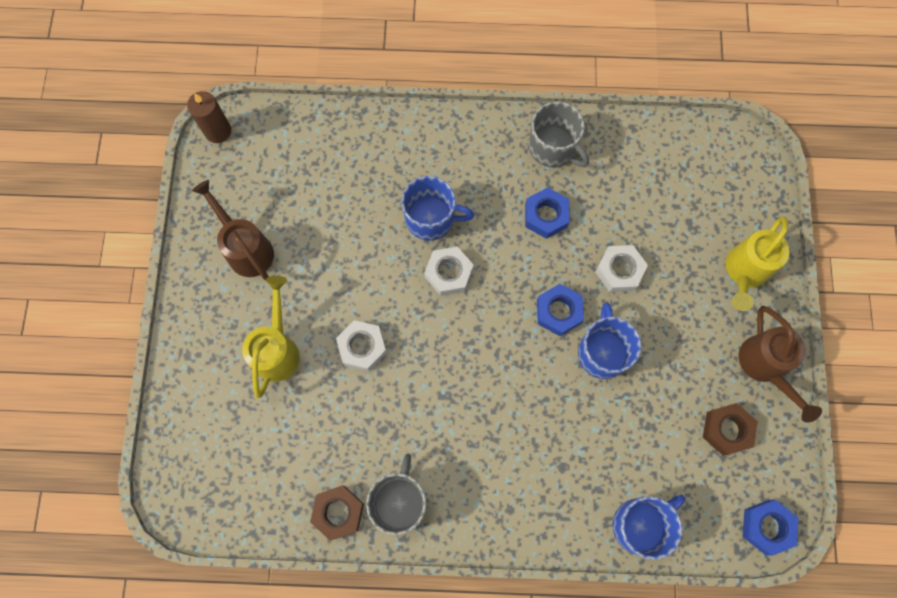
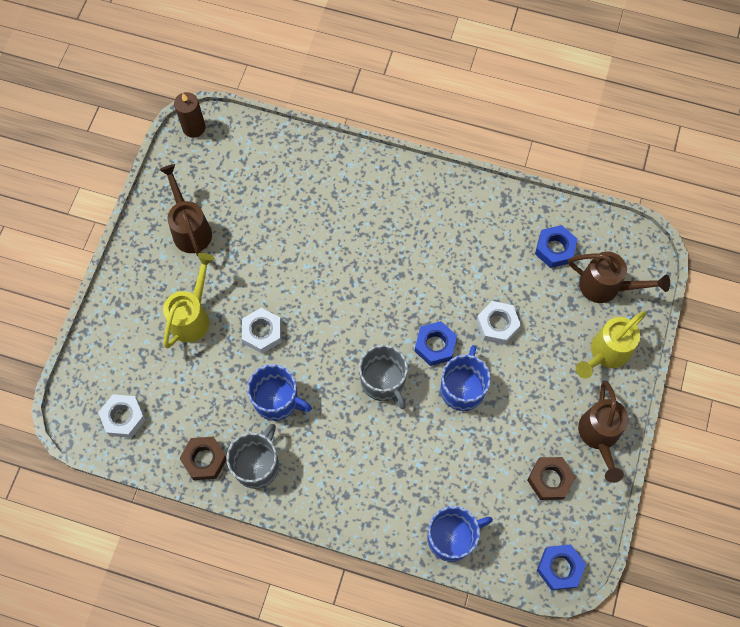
camera: 15 degrees right, 5 degrees down
blue mug [401,176,474,241] -> blue mug moved to [247,364,312,421]
white nut [424,247,474,296] -> white nut moved to [98,394,146,438]
blue nut [525,187,570,239] -> blue nut moved to [535,225,578,268]
grey mug [529,102,589,167] -> grey mug moved to [359,345,408,409]
none -> brown watering can [568,252,670,303]

